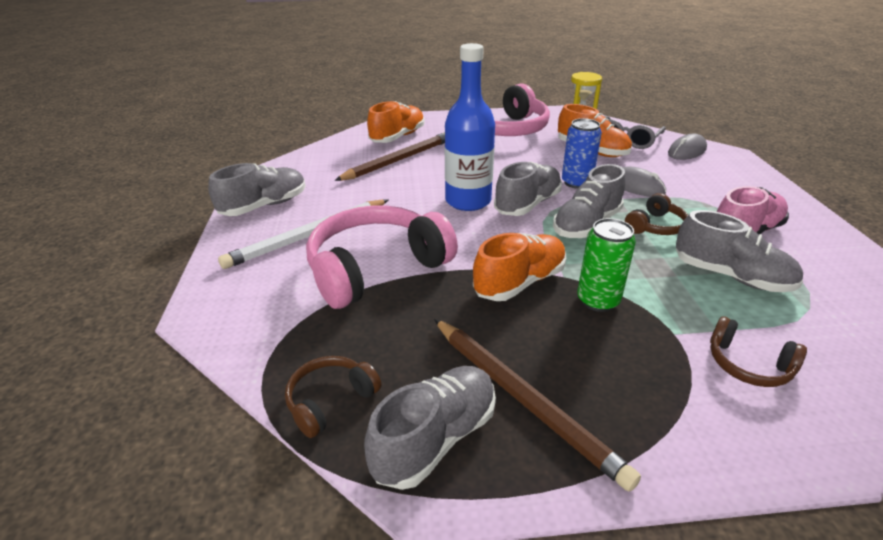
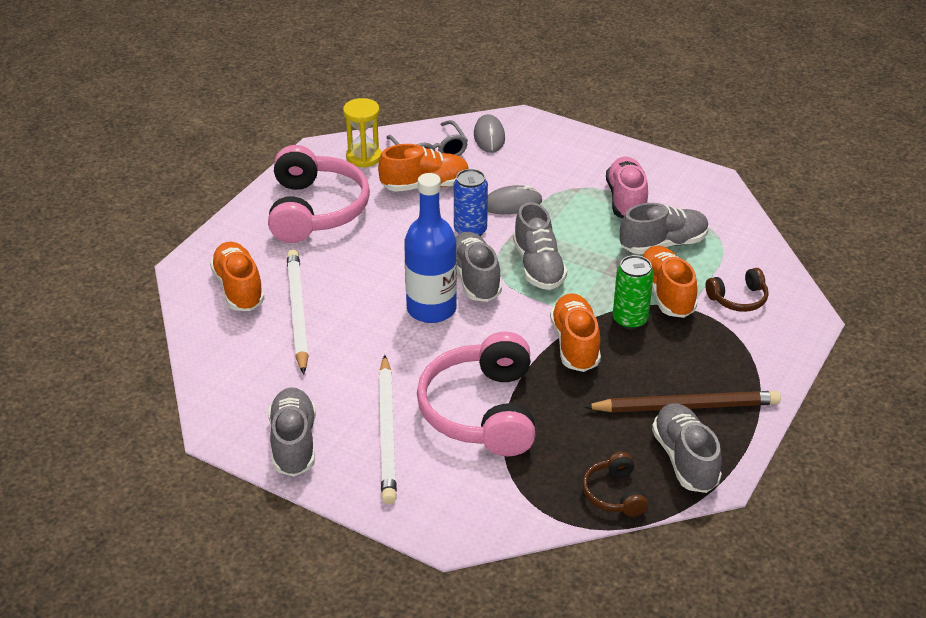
camera: 55 degrees left, 5 degrees up
brown pencil [334,132,445,181] -> white pencil [287,250,309,375]
brown headphones [625,193,688,235] -> none
none -> orange shoe [643,246,698,318]

